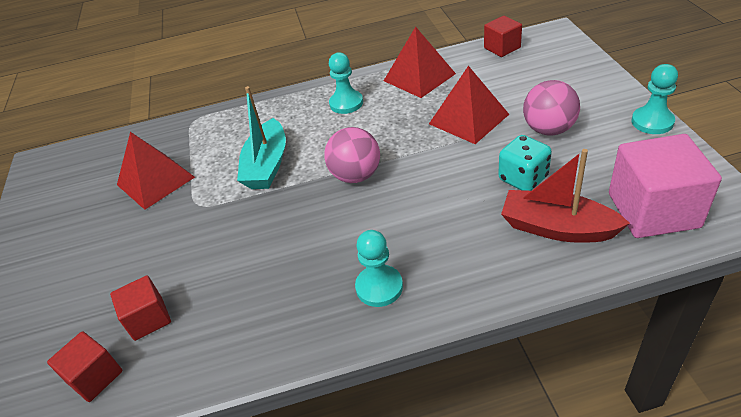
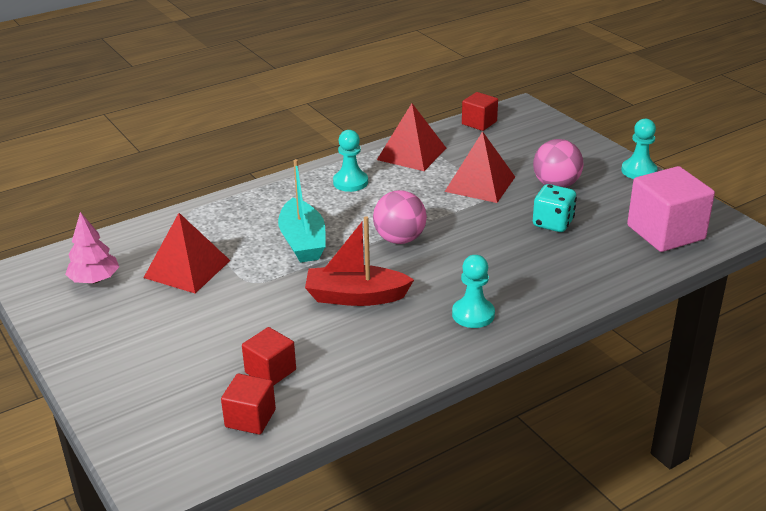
camera: 25 degrees left, 10 degrees down
red boat [501,149,630,243] -> red boat moved to [305,216,414,306]
none -> pink tree [65,212,119,283]

